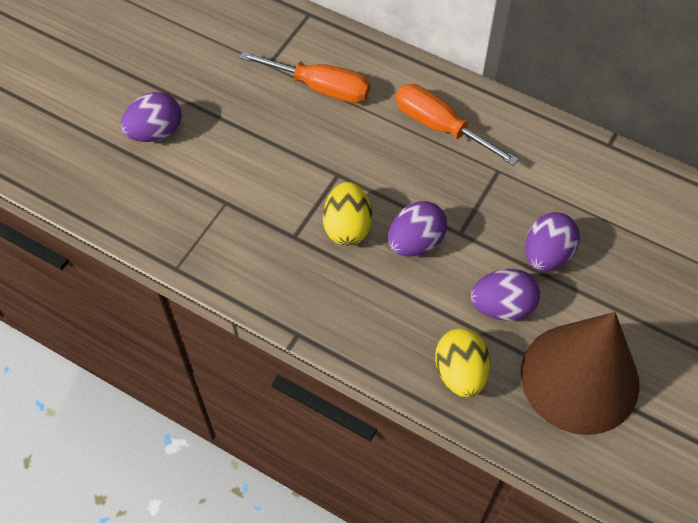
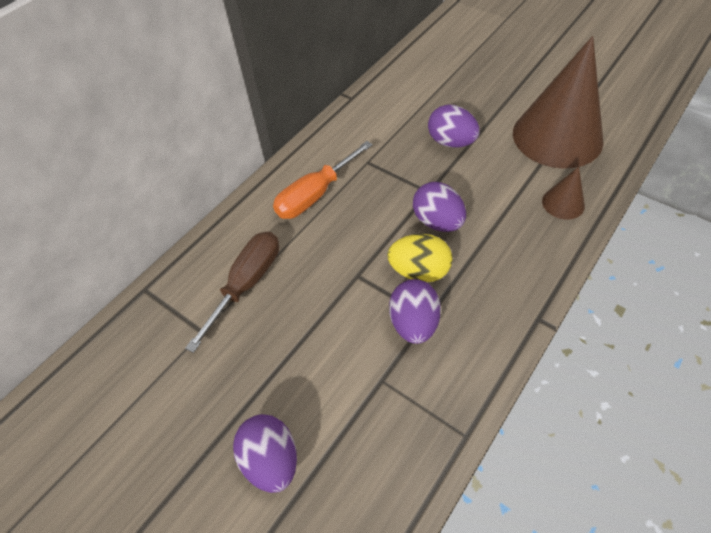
camera: 80 degrees left, 5 degrees down
orange screwdriver [239,51,370,103] -> brown screwdriver [185,232,279,353]
yellow egg [435,328,490,398] -> brown cone [542,167,585,219]
purple egg [471,269,540,321] -> purple egg moved to [389,279,441,344]

